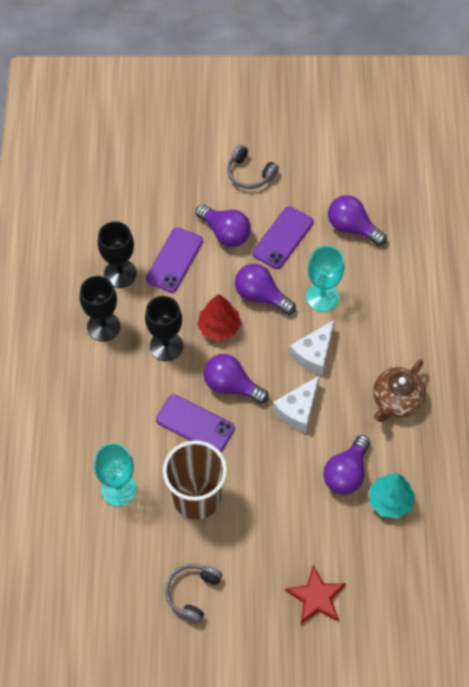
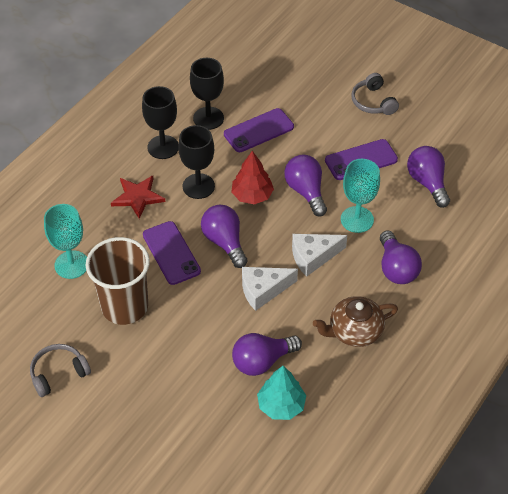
camera: 35 degrees right, 10 degrees down
purple light bulb [196,204,251,247] -> purple light bulb moved to [380,231,422,284]
red star [285,565,346,624] -> red star moved to [111,176,166,219]

